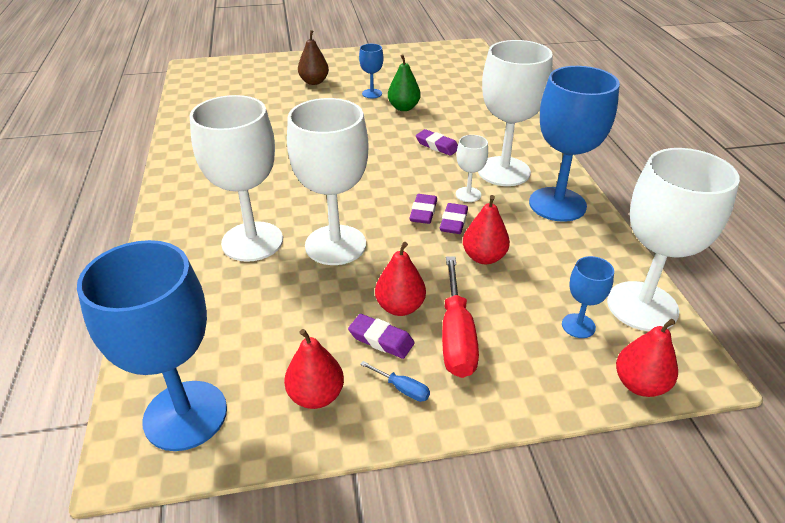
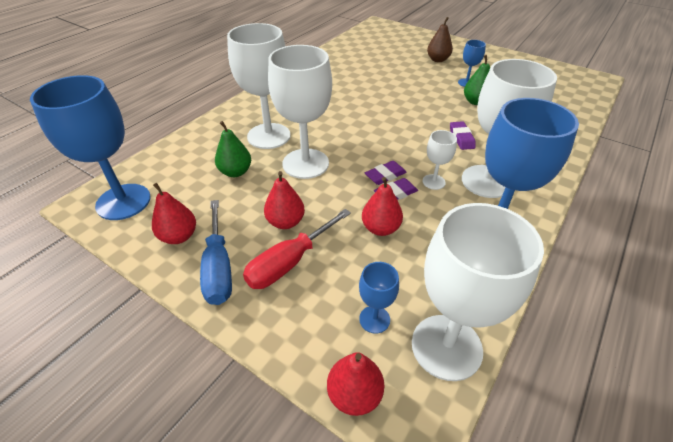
camera: 45 degrees right, 5 degrees up
purple eraser [348,314,415,359] -> none
blue screwdriver [360,361,430,402] -> blue screwdriver [200,200,232,305], size x2.23
none -> green pear [215,121,251,177]

